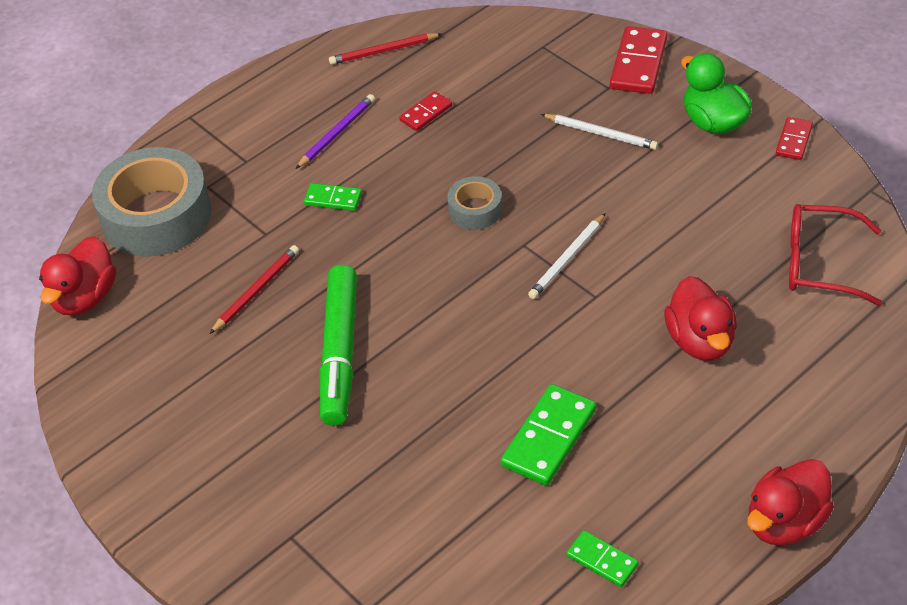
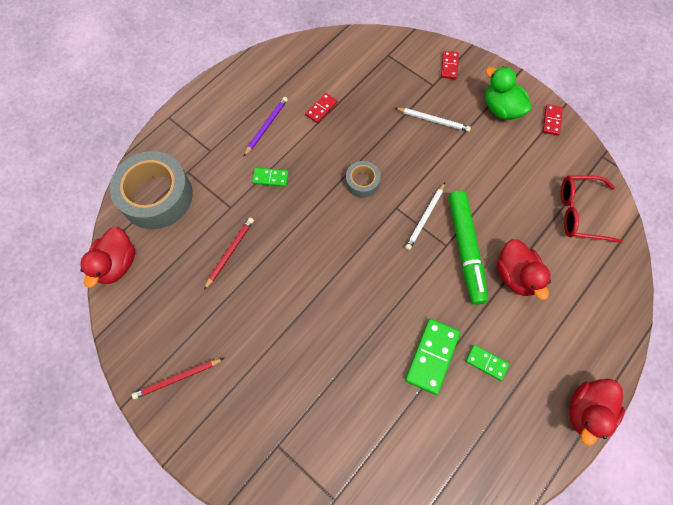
camera: 10 degrees left, 20 degrees up
green marker [319,265,357,426] -> green marker moved to [449,191,488,305]
red pencil [329,33,441,65] -> red pencil moved to [132,358,224,399]
green domino [567,530,639,587] -> green domino moved to [466,345,510,381]
red domino [610,26,668,94] -> red domino [441,51,459,79], size x0.57

